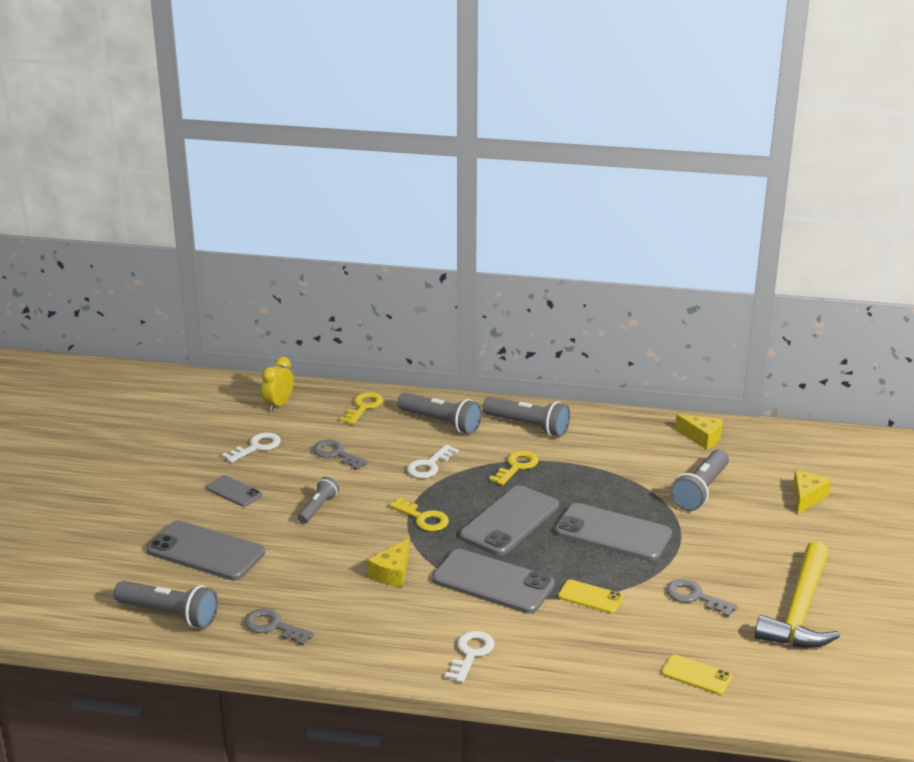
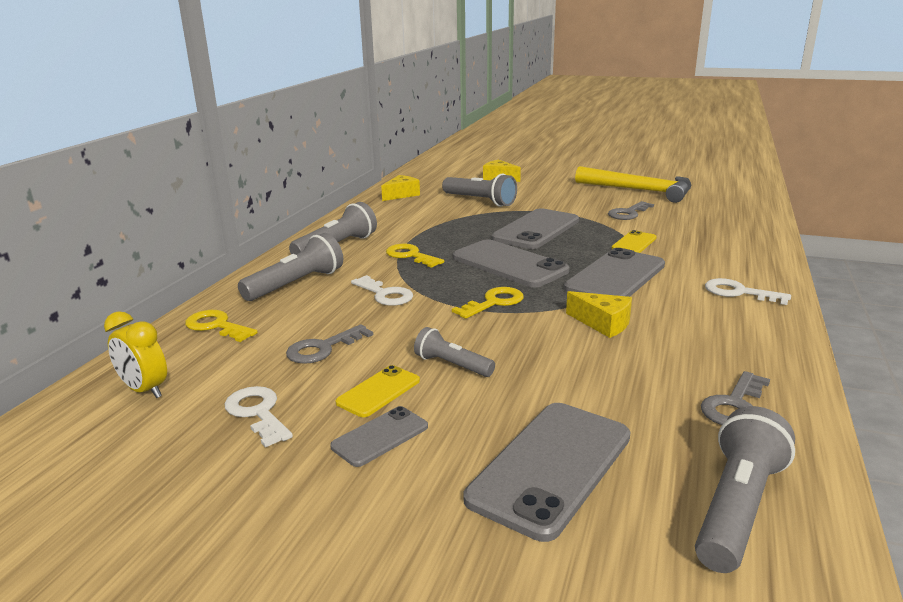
camera: 80 degrees left, 5 degrees down
yellow phone [662,655,732,695] -> yellow phone moved to [335,365,420,417]

